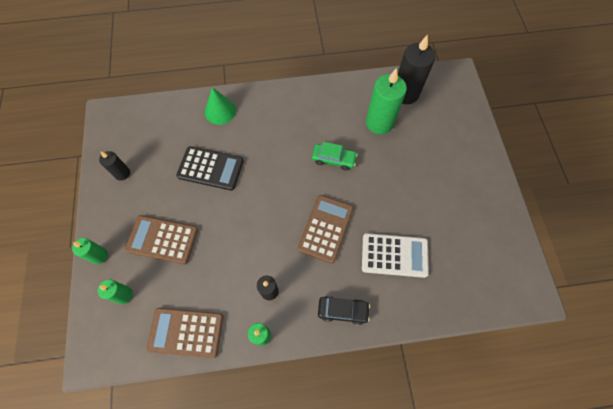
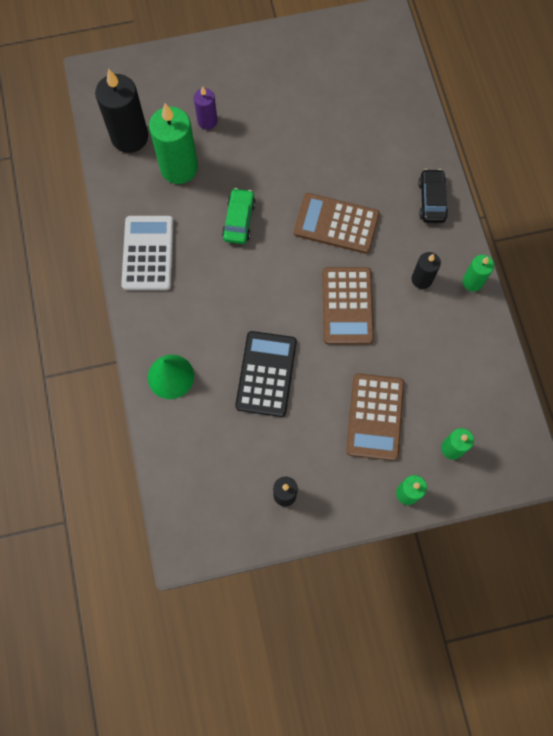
camera: 95 degrees left, 5 degrees up
brown calculator [146,308,224,358] -> brown calculator moved to [322,267,374,345]
white calculator [362,233,429,278] -> white calculator moved to [121,216,174,290]
none -> purple candle [194,86,217,130]

